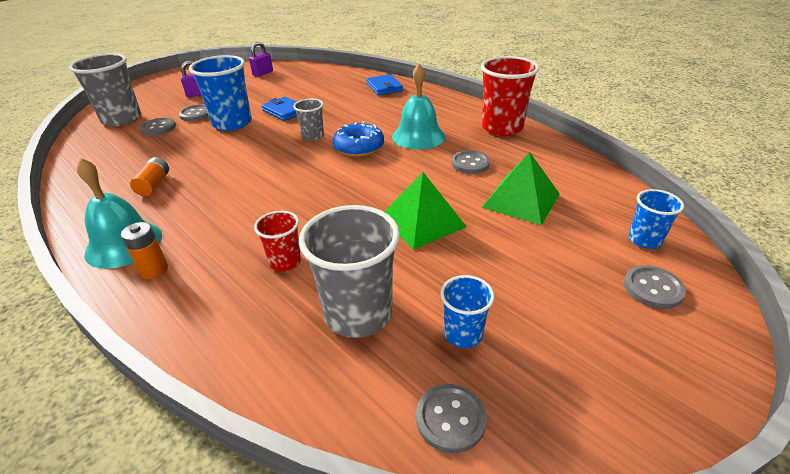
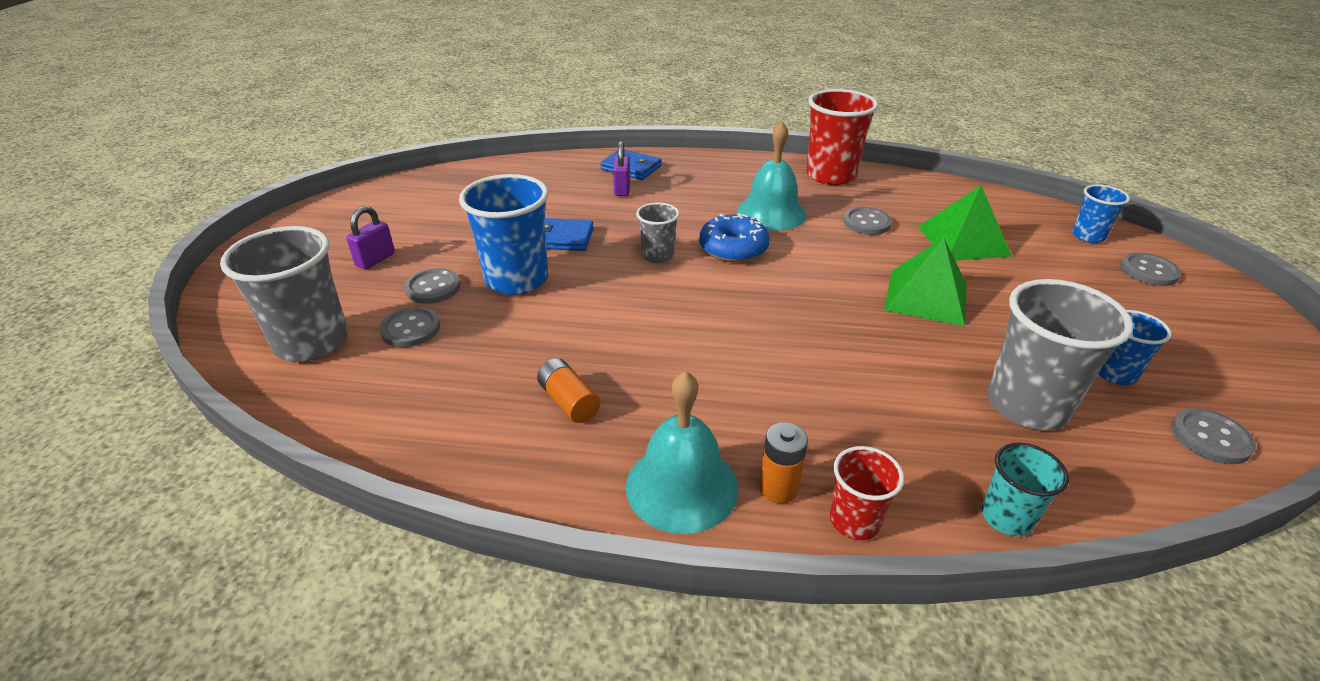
camera: 40 degrees left, 0 degrees up
purple padlock [249,42,273,77] -> purple padlock moved to [613,141,630,196]
red cup [254,211,301,271] -> red cup moved to [830,446,904,540]
none -> turquoise cup [982,443,1069,536]

